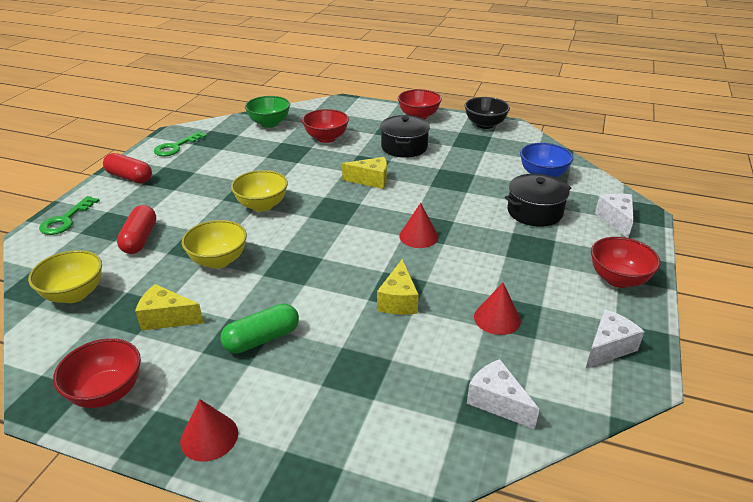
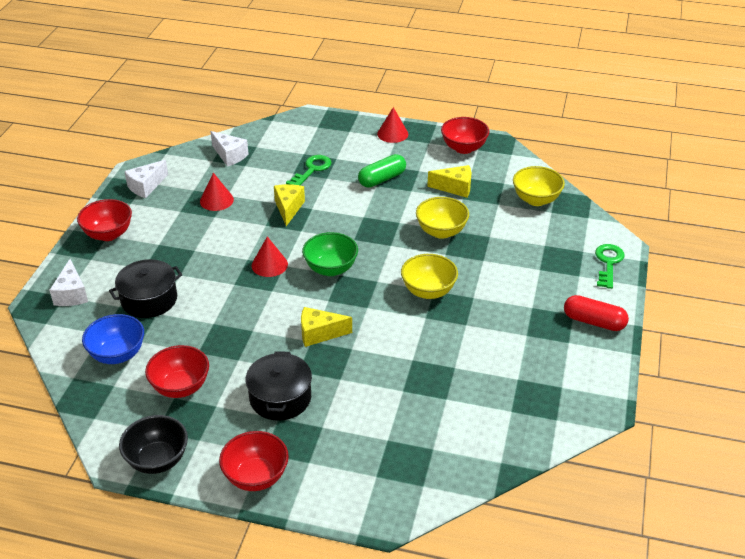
camera: 175 degrees right, 5 degrees up
red capsule [117,205,156,254] -> none
green key [154,131,207,156] -> green key moved to [286,155,332,185]
green bowl [245,96,290,128] -> green bowl moved to [302,232,358,276]
red bowl [302,109,349,143] -> red bowl moved to [145,345,209,398]

